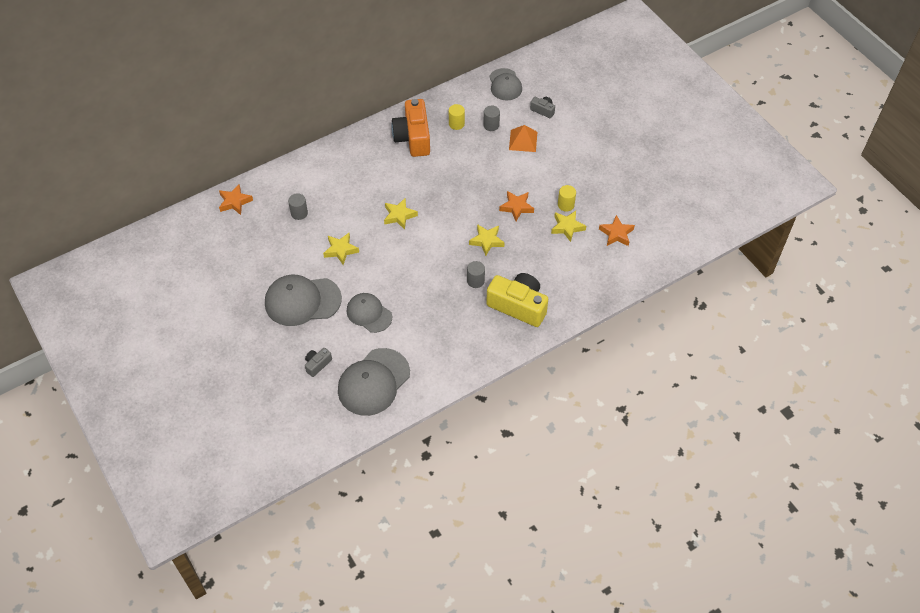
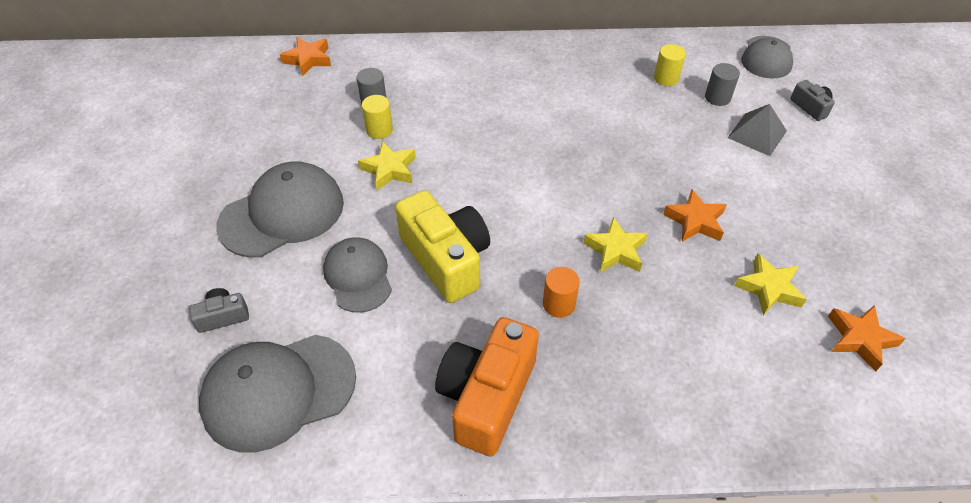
camera: 30 degrees right, 5 degrees down
grey cap [265,275,342,326] -> grey cap turned 120 degrees clockwise [216,161,344,258]
yellow star [384,198,418,230] -> none
orange camera [391,99,430,157] -> orange camera moved to [435,317,539,457]
grey cylinder [467,261,485,288] -> orange cylinder [543,267,580,318]
yellow camera [486,273,548,327] -> yellow camera moved to [395,190,490,303]
orange pyramid [509,125,537,152] -> grey pyramid [727,104,787,156]
yellow cylinder [558,185,576,212] -> yellow cylinder moved to [362,95,393,139]

